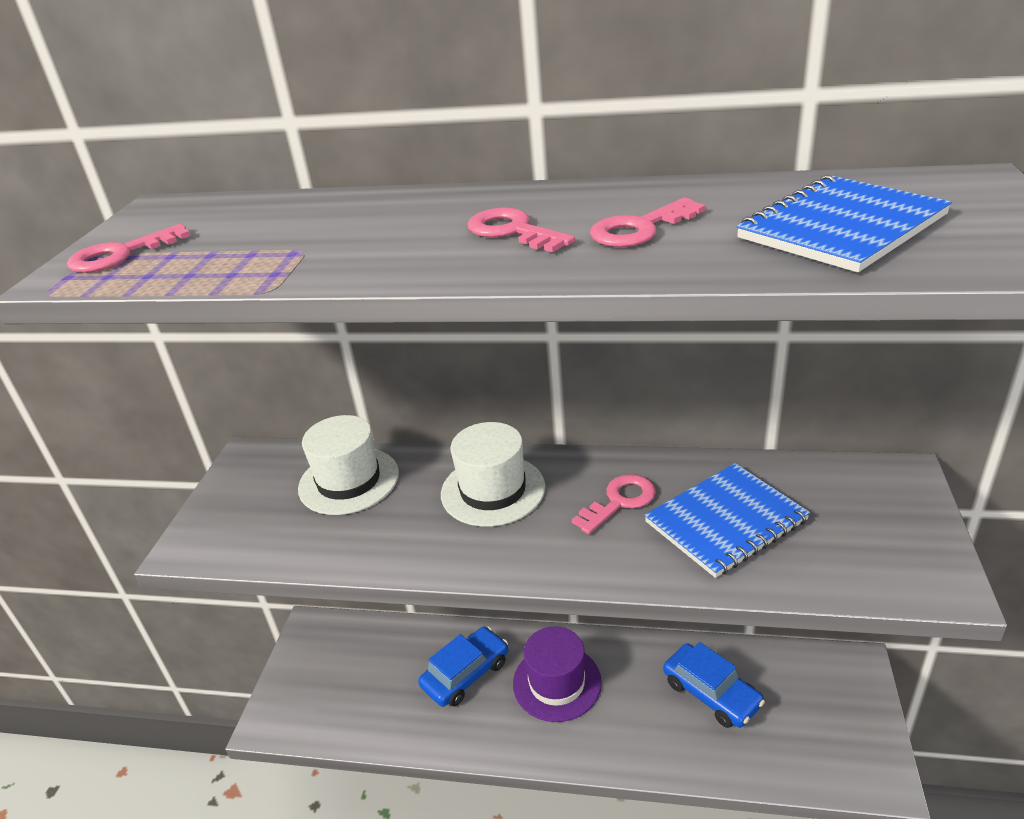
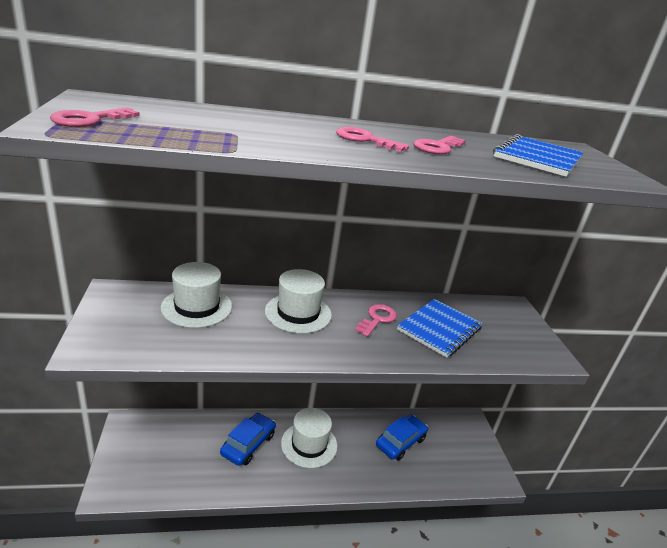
camera: 25 degrees left, 5 degrees down
purple hat [513,626,602,722] -> white hat [281,408,337,468]
blue car [663,642,765,728] -> blue car turned 75 degrees counterclockwise [376,415,428,461]

